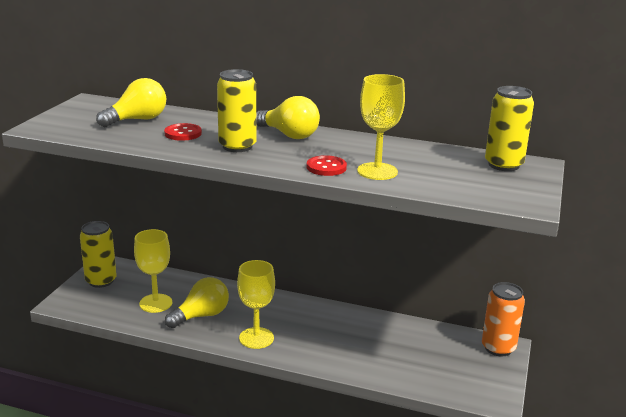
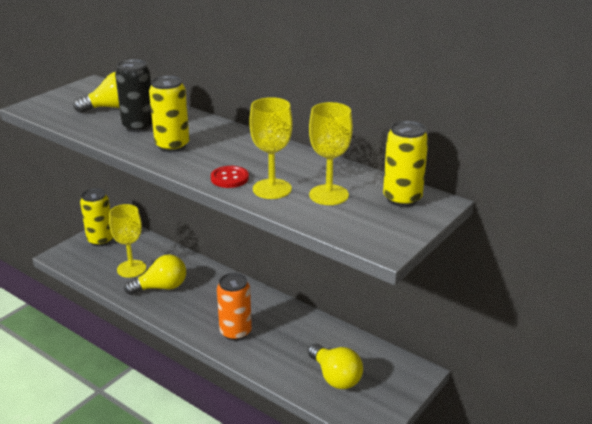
camera: 20 degrees right, 5 degrees up
red button [164,123,202,141] -> black can [115,59,152,132]
yellow goblet [237,260,275,349] -> yellow goblet moved to [309,102,353,205]
yellow light bulb [256,96,320,139] -> yellow light bulb moved to [308,343,363,389]
orange can [482,282,525,357] -> orange can moved to [217,273,252,341]

